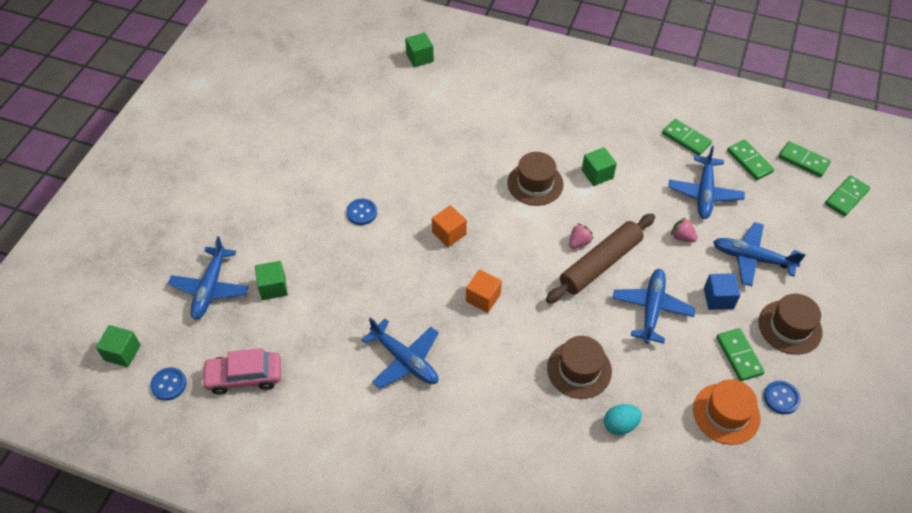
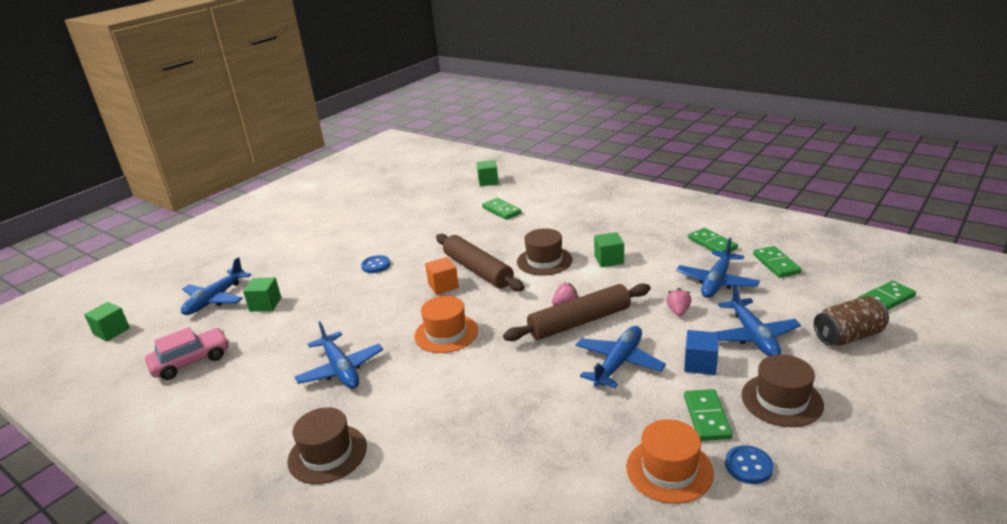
camera: 20 degrees right, 25 degrees down
blue button [150,367,187,401] -> none
pink car [201,348,281,395] -> pink car turned 135 degrees clockwise [145,327,229,380]
orange cube [466,269,502,313] -> orange hat [414,296,478,353]
brown hat [547,336,612,399] -> brown hat moved to [287,407,367,484]
turquoise egg [604,404,642,435] -> none
pink strawberry [671,218,697,242] -> pink strawberry turned 45 degrees clockwise [666,288,692,316]
blue plane [713,222,805,286] -> blue plane turned 135 degrees counterclockwise [717,284,801,356]
green domino [779,141,831,177] -> green domino moved to [482,198,521,220]
none -> brown rolling pin [436,234,524,291]
none -> brown can [814,296,889,346]

